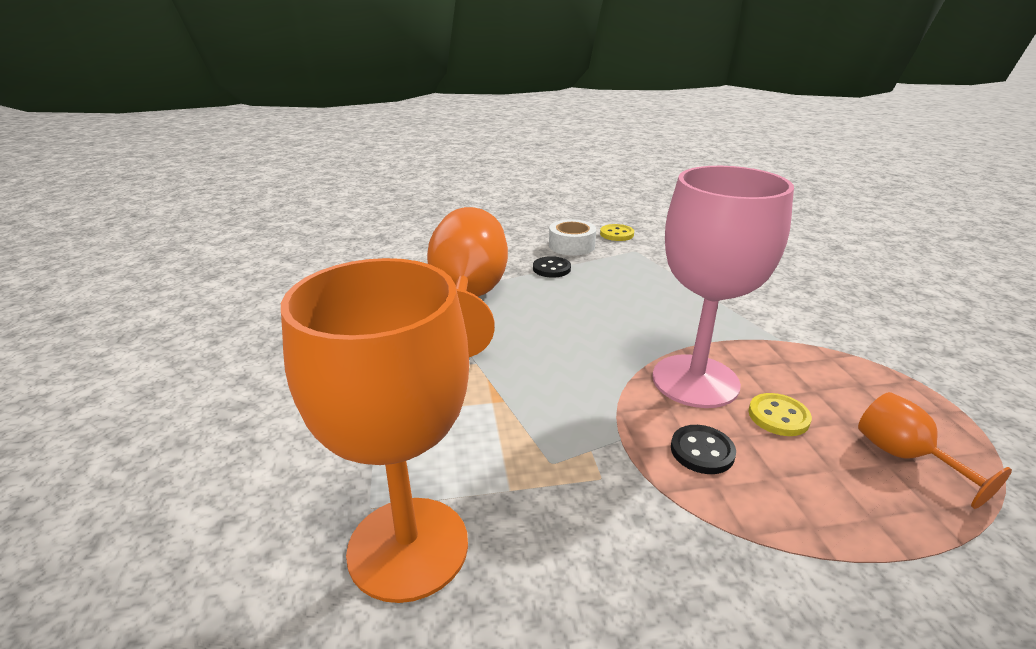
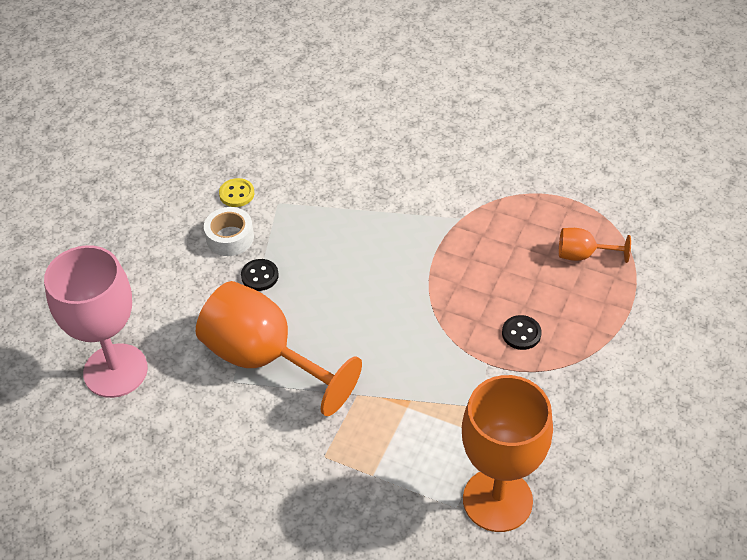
camera: 55 degrees left, 20 degrees up
pink goblet [652,166,794,408] -> pink goblet moved to [44,245,148,398]
yellow button [748,393,812,436] -> none

